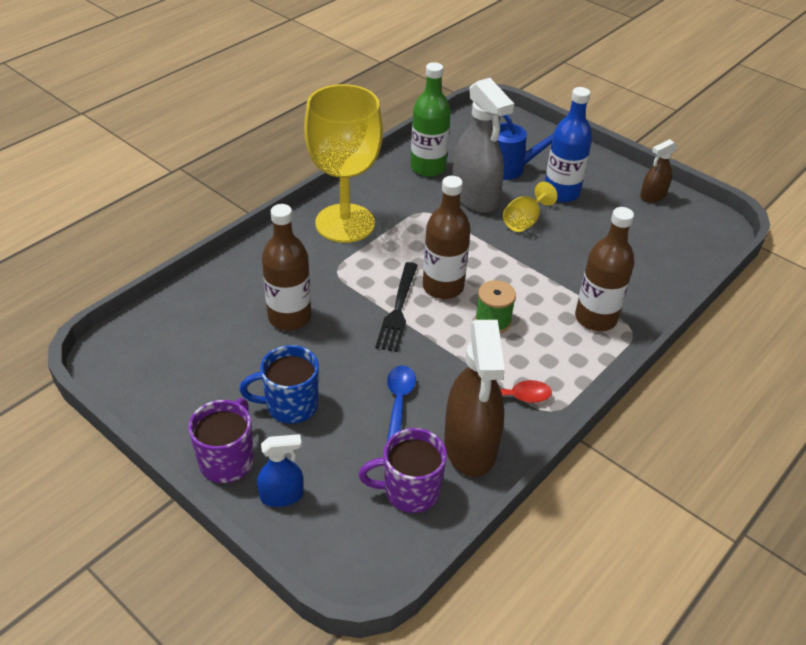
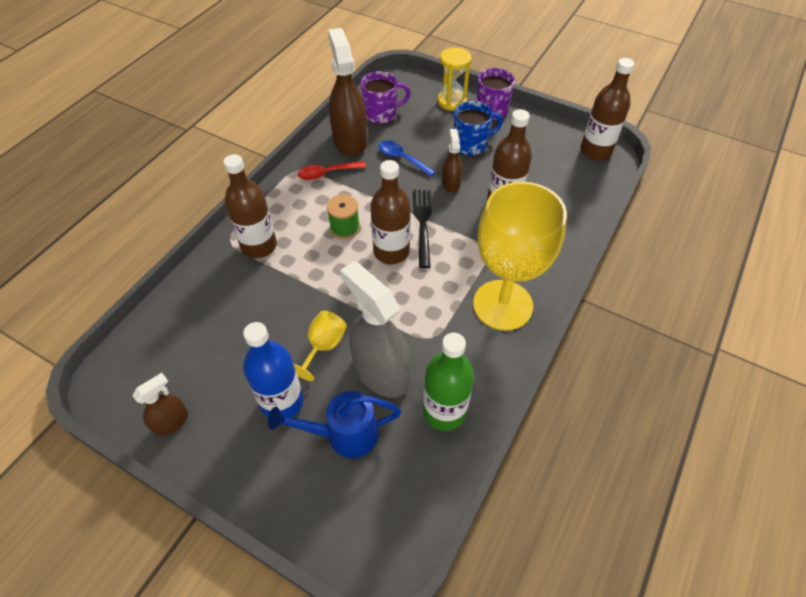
camera: 170 degrees right, 10 degrees up
blue spray bottle [257,434,304,507] -> yellow hourglass [438,47,471,111]
blue spoon [387,365,416,441] -> blue spoon turned 135 degrees clockwise [379,140,436,177]
none -> brown spray bottle [442,129,462,193]
none -> brown bottle [580,58,635,160]

